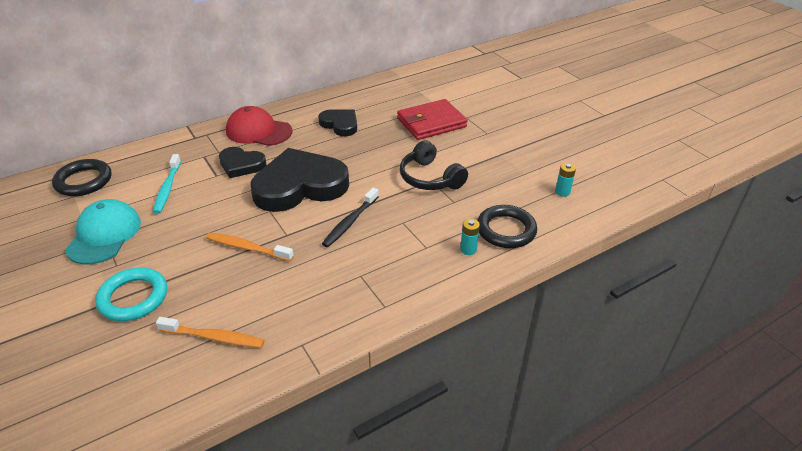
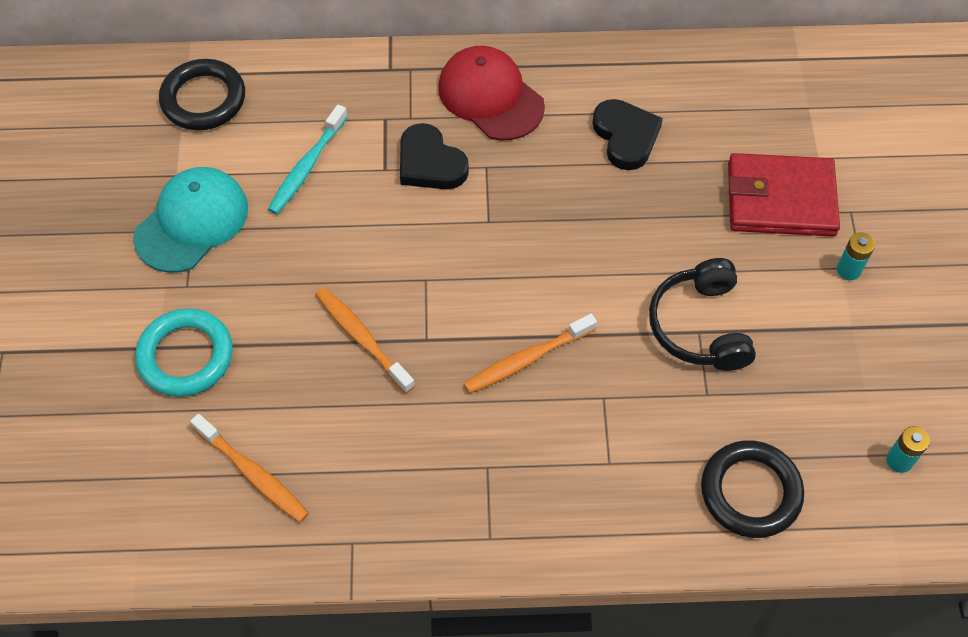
camera: 30 degrees right, 20 degrees up
black heart [250,148,349,212] -> none
black toothbrush [322,188,379,247] -> orange toothbrush [463,314,597,394]
turquoise battery [460,219,480,255] -> turquoise battery moved to [837,232,875,280]

